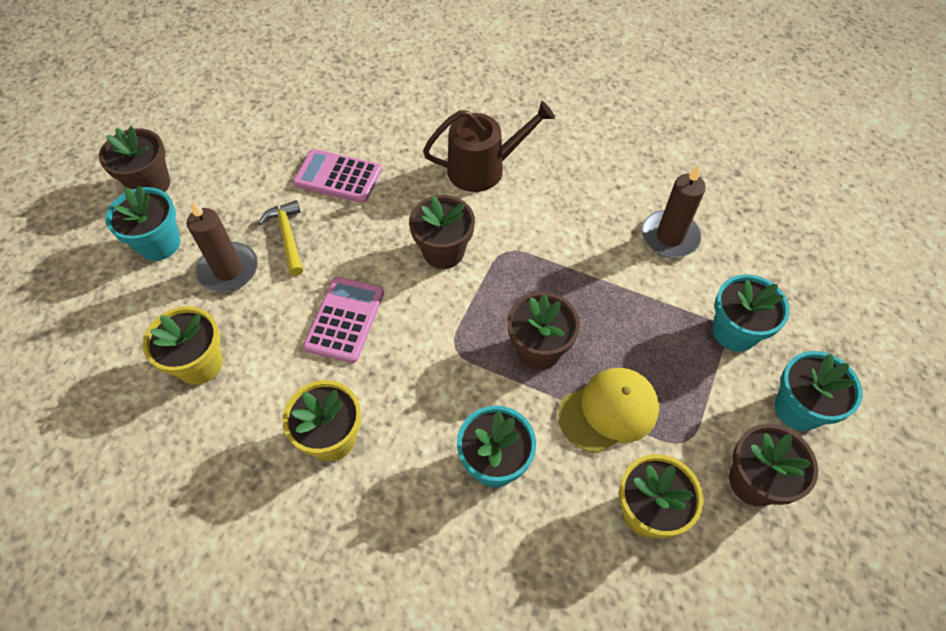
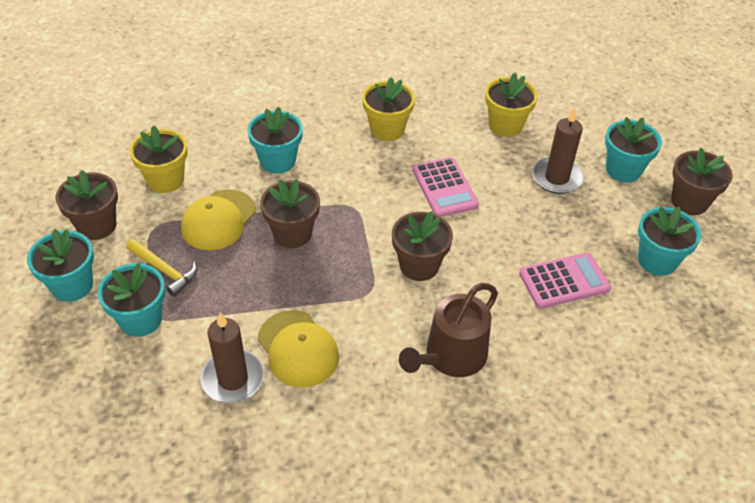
camera: 145 degrees right, 10 degrees down
yellow hammer [258,200,303,276] -> yellow hammer moved to [126,239,197,297]
none -> yellow cap [258,310,339,388]
none -> turquoise flower pot [638,206,701,276]

